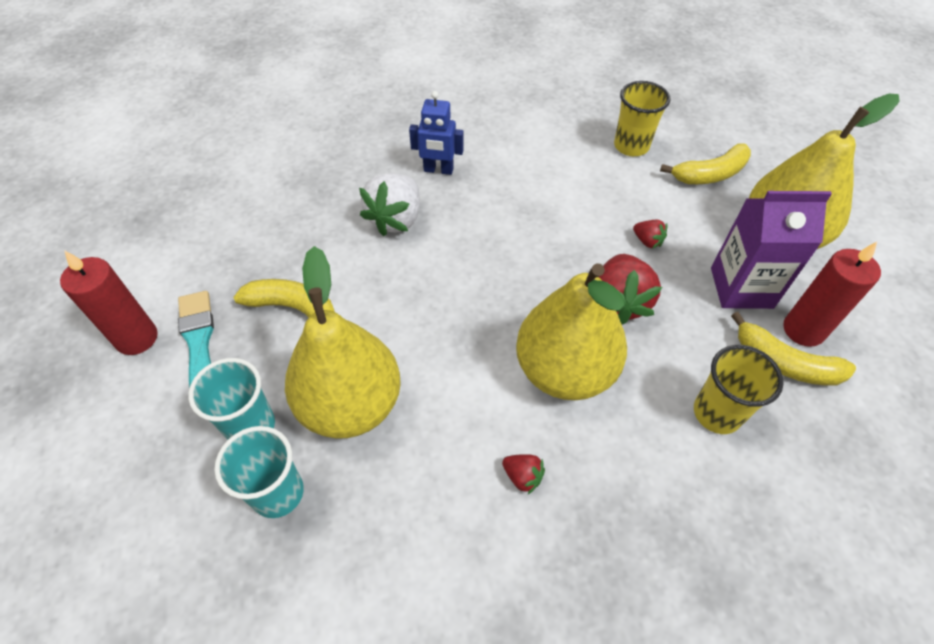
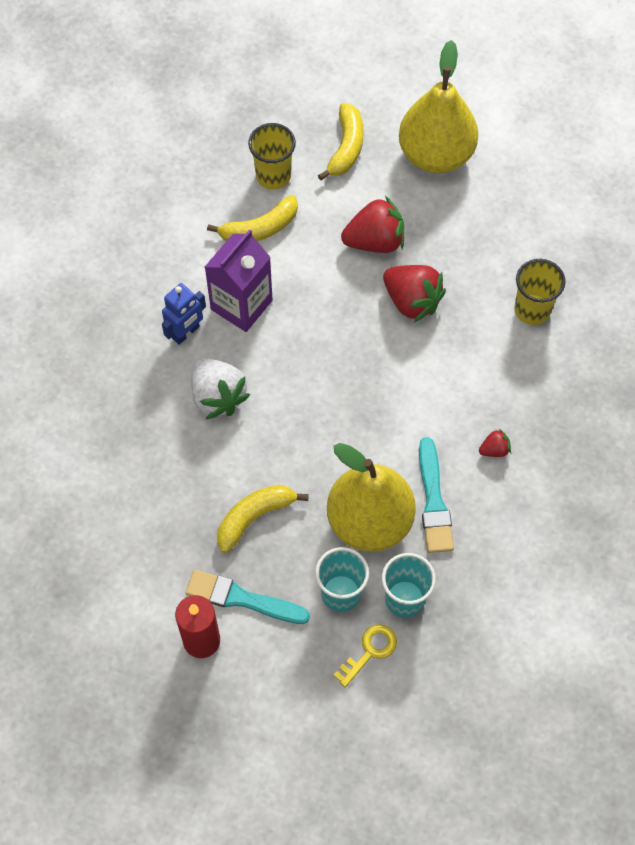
camera: 55 degrees left, 10 degrees up
yellow pear [516,263,627,400] -> none
red strawberry [633,220,667,249] -> red strawberry [341,196,405,253], size x2.10
purple carton [711,191,832,309] -> purple carton moved to [205,229,273,332]
yellow banana [731,312,856,386] -> yellow banana moved to [207,195,298,241]
red candle [783,242,881,347] -> none
none -> yellow key [333,624,397,687]
none -> turquoise brush [419,437,454,553]

